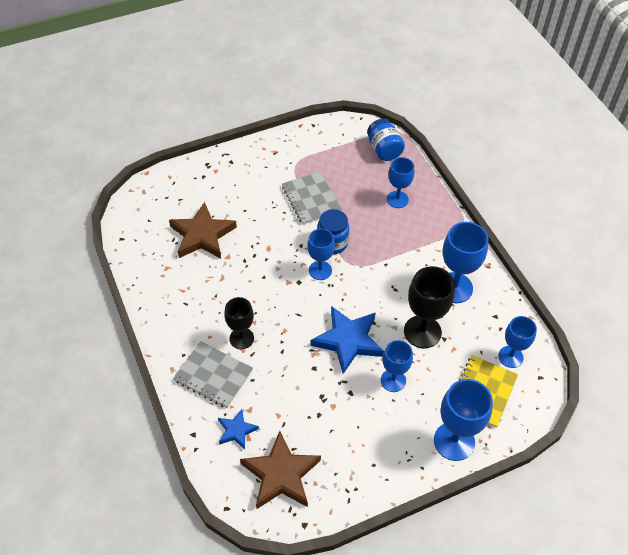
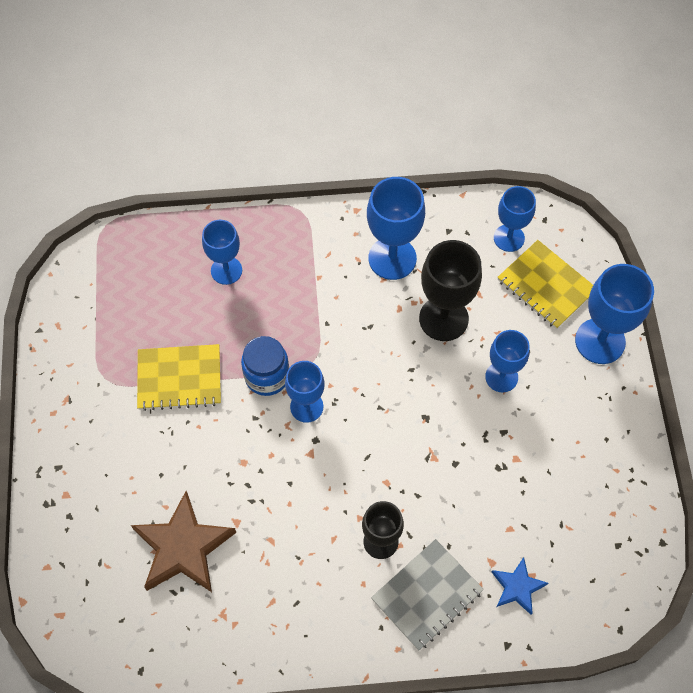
camera: 70 degrees left, 10 degrees up
brown star [240,431,321,509] -> none
grey notebook [282,172,342,225] -> yellow notebook [137,344,221,411]
blue star [311,306,384,374] -> none
blue jar [367,119,405,161] -> none

